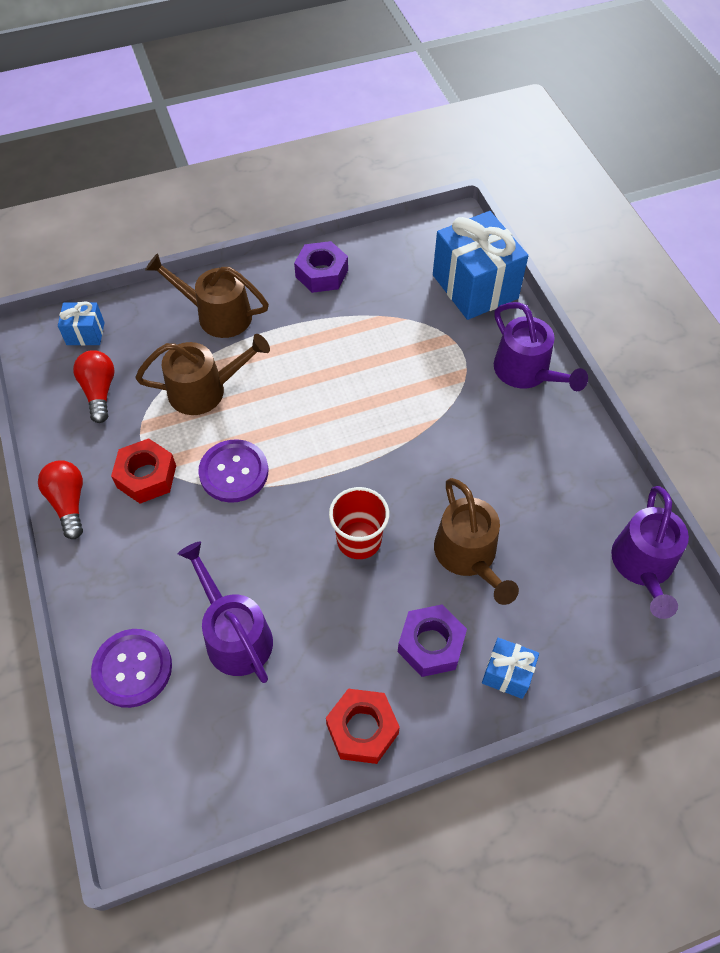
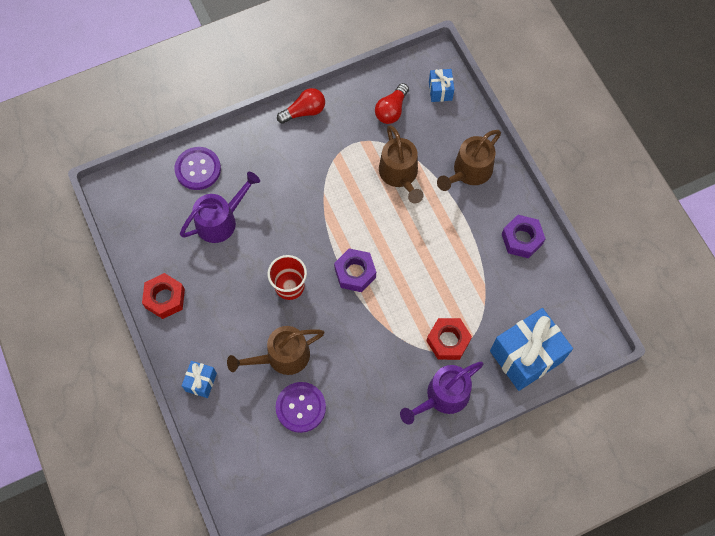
camera: 85 degrees right, 10 degrees up
red light bulb [73,350,115,423] -> red light bulb turned 135 degrees clockwise [375,83,409,124]
red nut [111,438,176,504] -> red nut moved to [427,318,472,360]
brown watering can [145,253,269,338] -> brown watering can turned 150 degrees counterclockwise [437,130,501,191]
purple button [198,439,268,503] -> purple button moved to [276,382,326,433]
purple nut [398,605,467,677] -> purple nut moved to [334,248,376,292]
purple watering can [611,486,689,619] -> none

